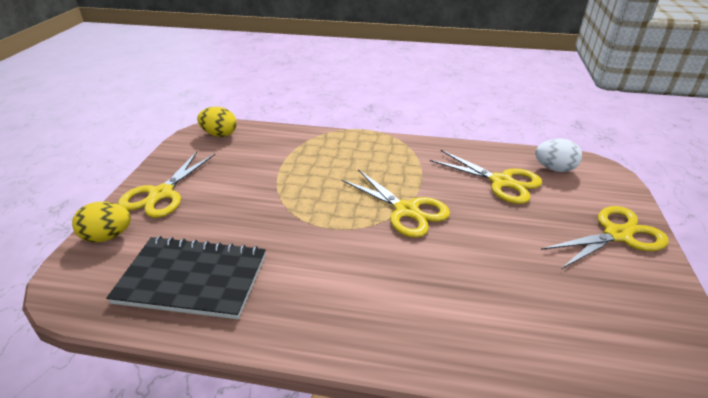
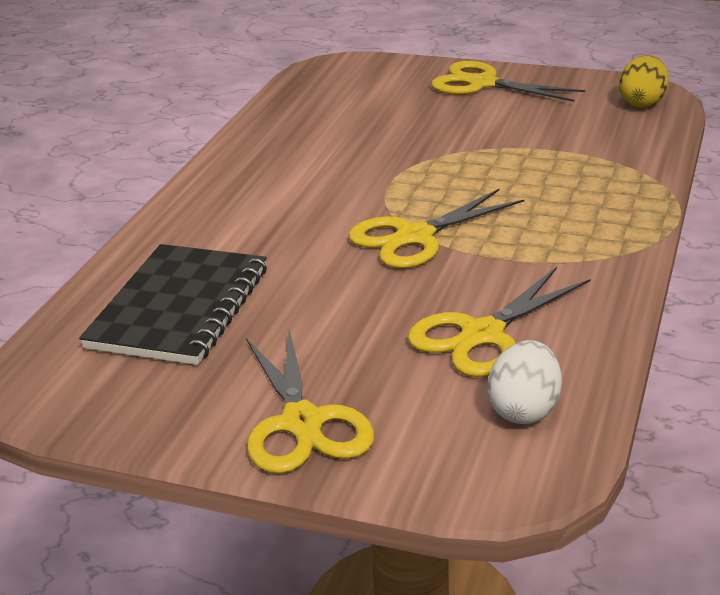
camera: 100 degrees right, 5 degrees down
yellow egg [72,202,131,242] -> none
black notebook [106,236,266,319] -> black notebook moved to [79,244,267,365]

